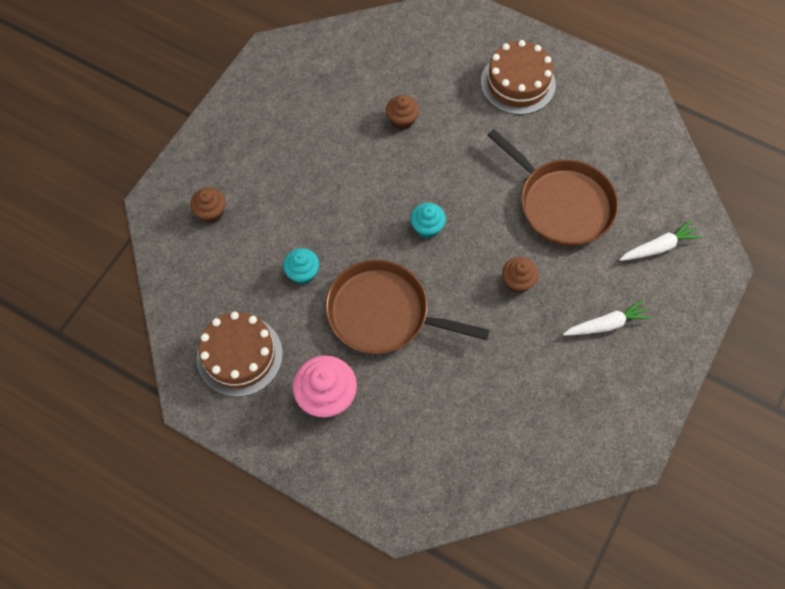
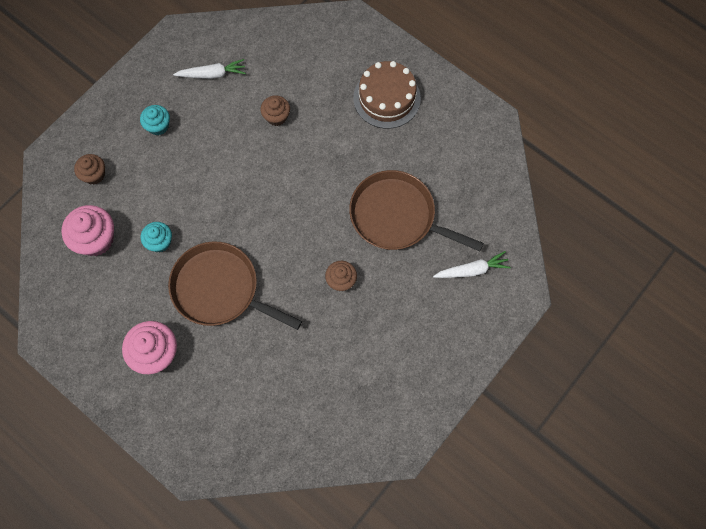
camera: 10 degrees right, 5 degrees up
brown cake [197,312,283,397] -> none
turquoise cupcake [410,203,446,239] -> turquoise cupcake moved to [140,105,170,135]
brown pan [487,129,618,246] -> brown pan turned 150 degrees clockwise [349,170,484,251]
white carrot [563,300,652,336] -> white carrot moved to [173,59,246,79]
none -> pink cupcake [61,205,114,256]

